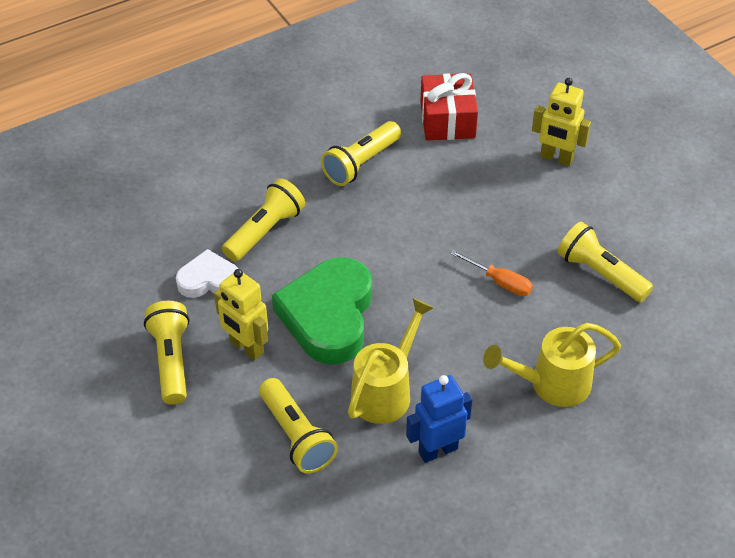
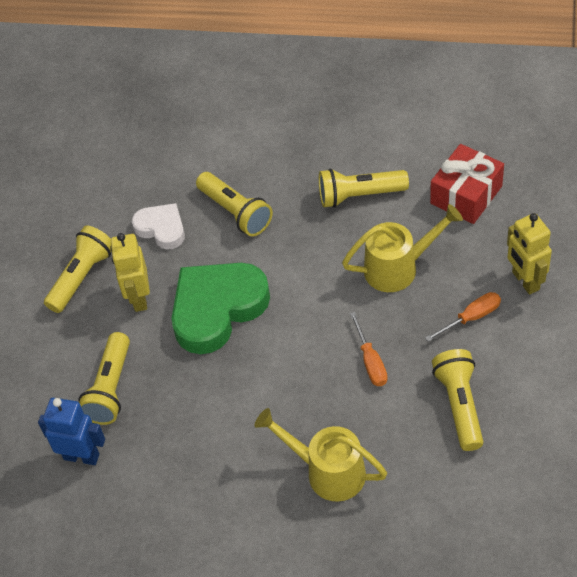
camera: 45 degrees right, 5 degrees up
yellow flashlight [222,178,305,262] -> yellow flashlight turned 60 degrees clockwise [196,172,273,236]
yellow watering can [348,298,434,424] -> yellow watering can moved to [342,204,463,292]
blue robot [406,375,472,463] -> blue robot moved to [38,398,105,465]
none -> orange screwdriver [425,292,501,342]

